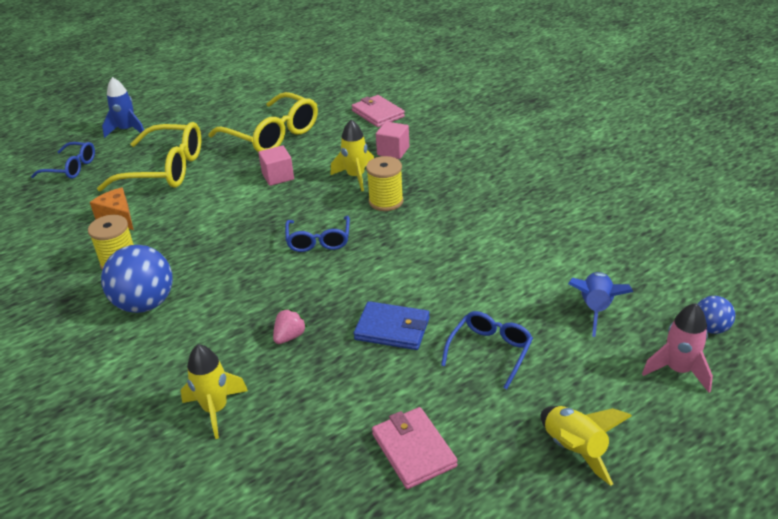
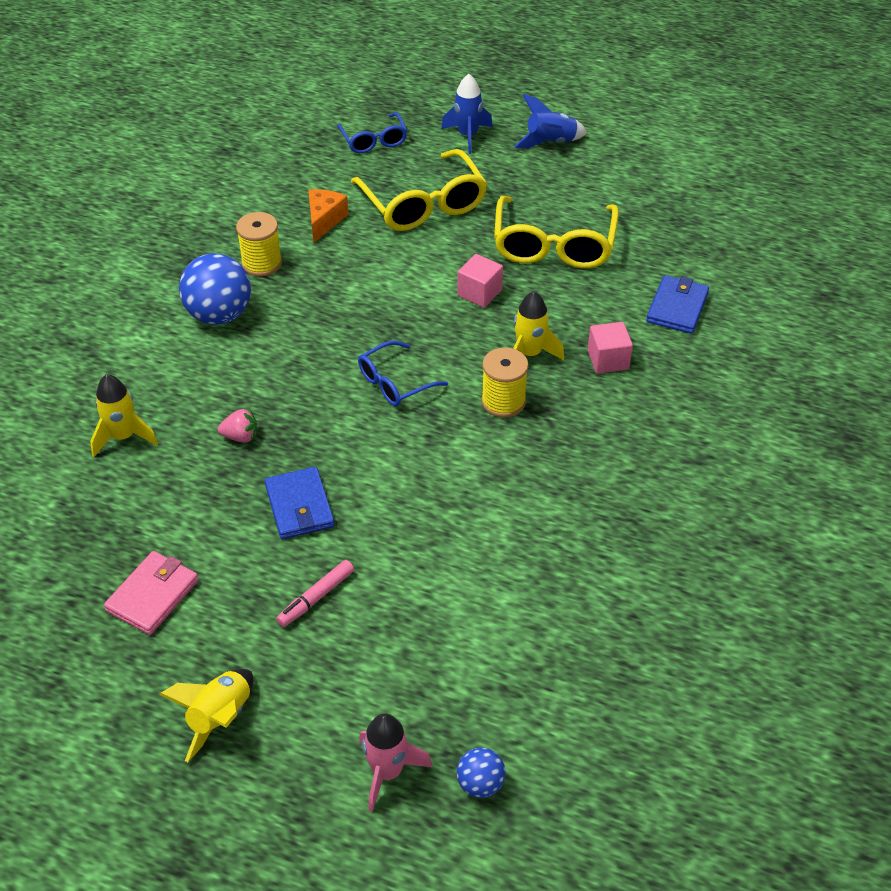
camera: 55 degrees right, 10 degrees up
pink wallet [352,95,405,127] -> blue wallet [646,275,709,334]
blue glasses [441,311,533,389] -> pink marker [276,560,354,627]
blue rocket [568,272,633,337] -> blue rocket moved to [514,94,587,148]

